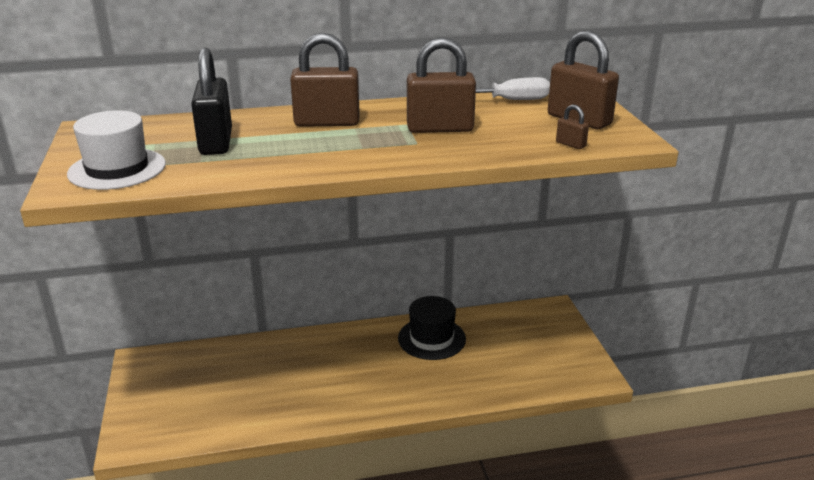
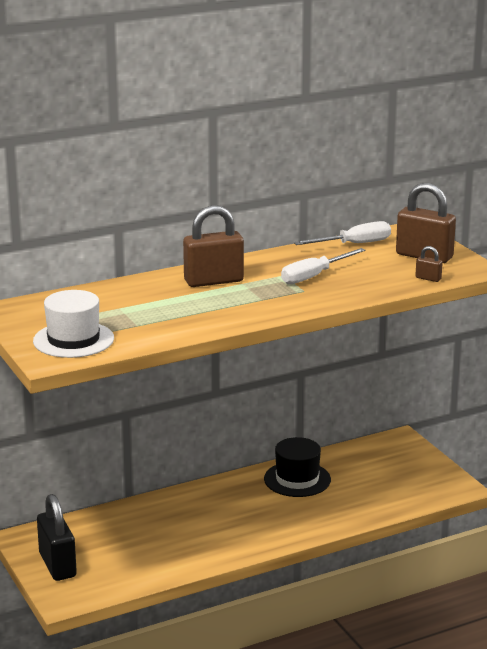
camera: 15 degrees left, 5 degrees down
black padlock [191,48,232,155] -> black padlock moved to [37,494,77,581]
brown padlock [407,37,476,133] -> white screwdriver [281,248,366,284]

